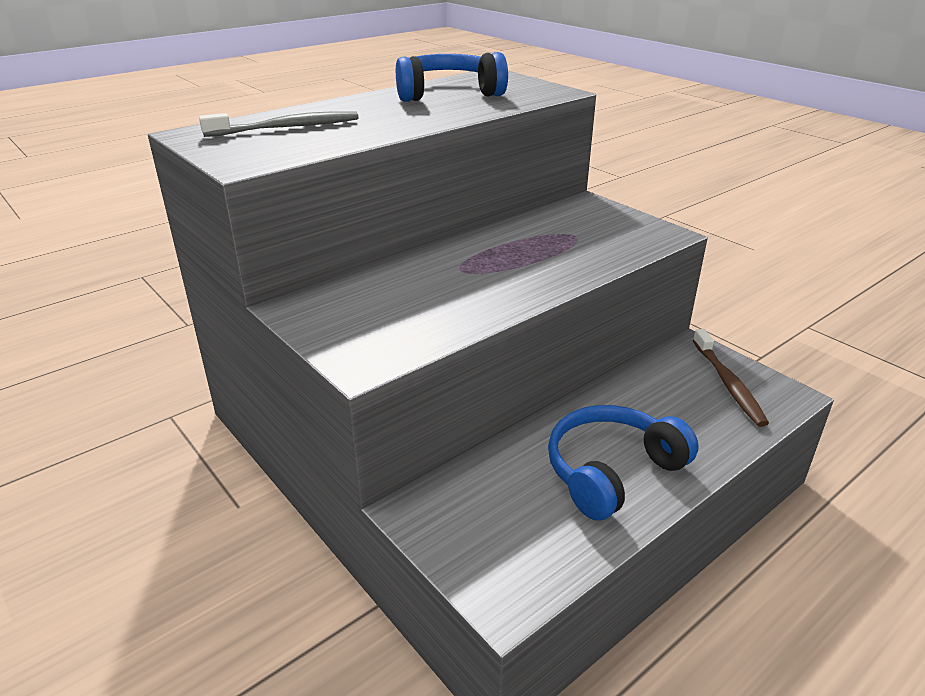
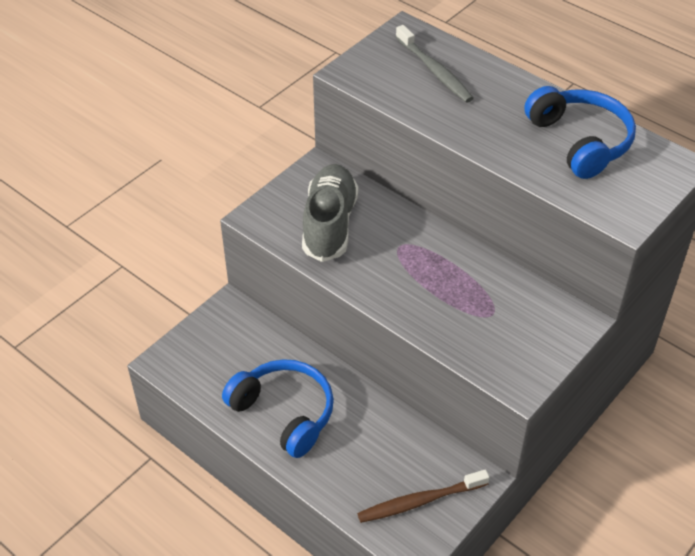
camera: 80 degrees right, 15 degrees up
none -> grey shoe [302,164,358,262]

